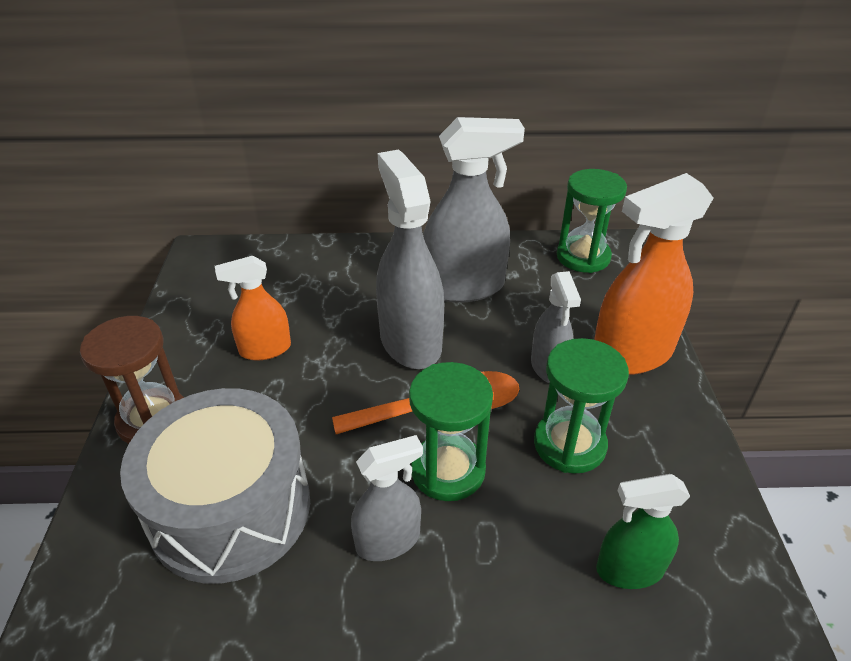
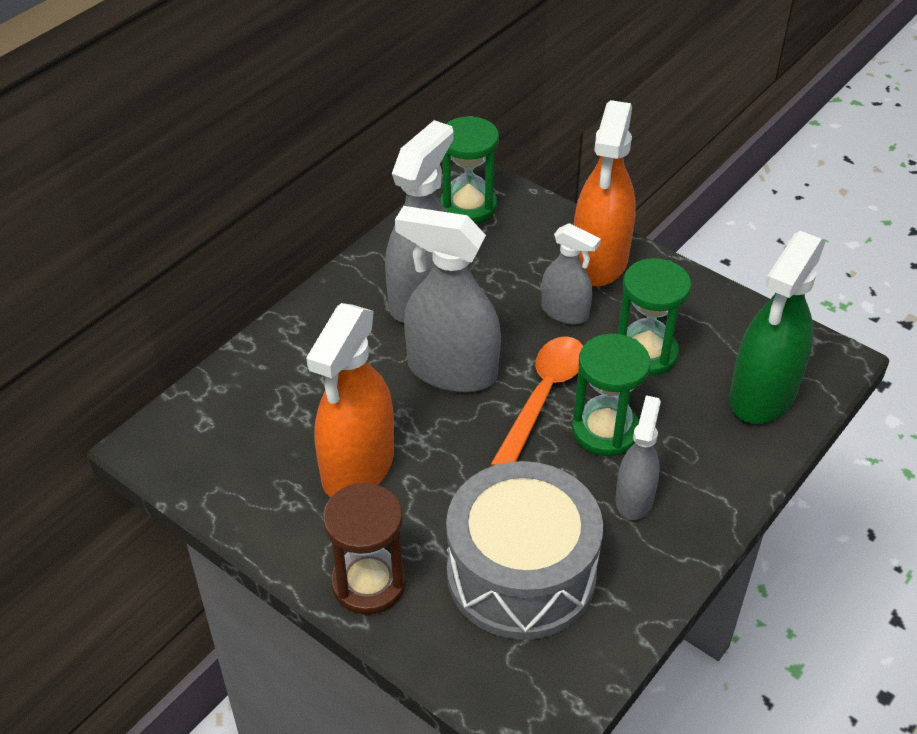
camera: 50 degrees left, 5 degrees up
orange spray bottle [215,256,291,361] -> orange spray bottle [306,303,394,498], size x1.75
green spray bottle [596,474,690,589] -> green spray bottle [729,231,825,424], size x1.75

